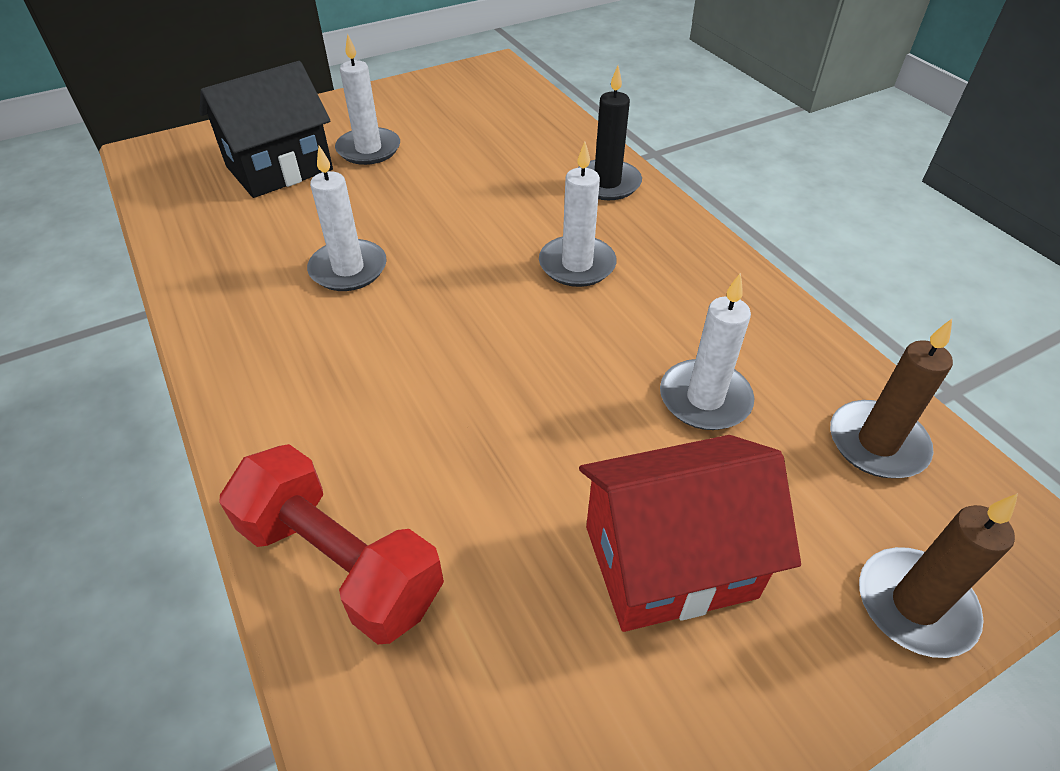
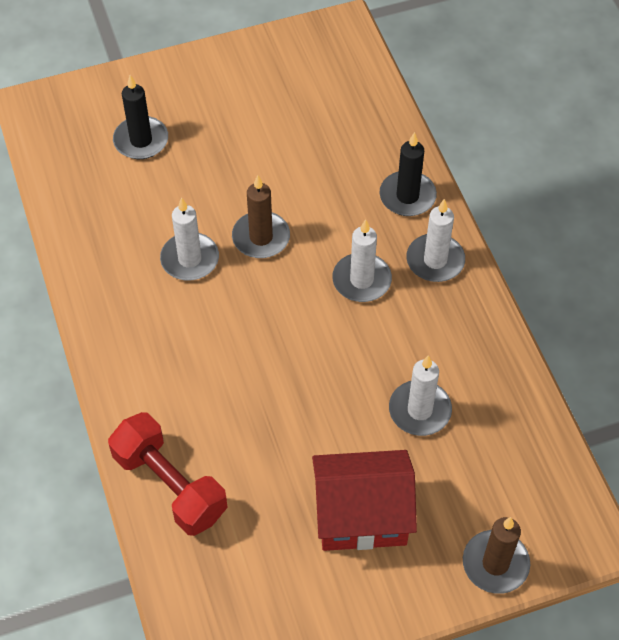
camera: 10 degrees right, 10 degrees up
black house [199,61,333,198] -> black candle [113,75,168,159]
white candle [335,34,400,165] -> white candle moved to [406,199,465,282]
brown candle [830,319,953,478] -> brown candle moved to [232,175,290,258]

